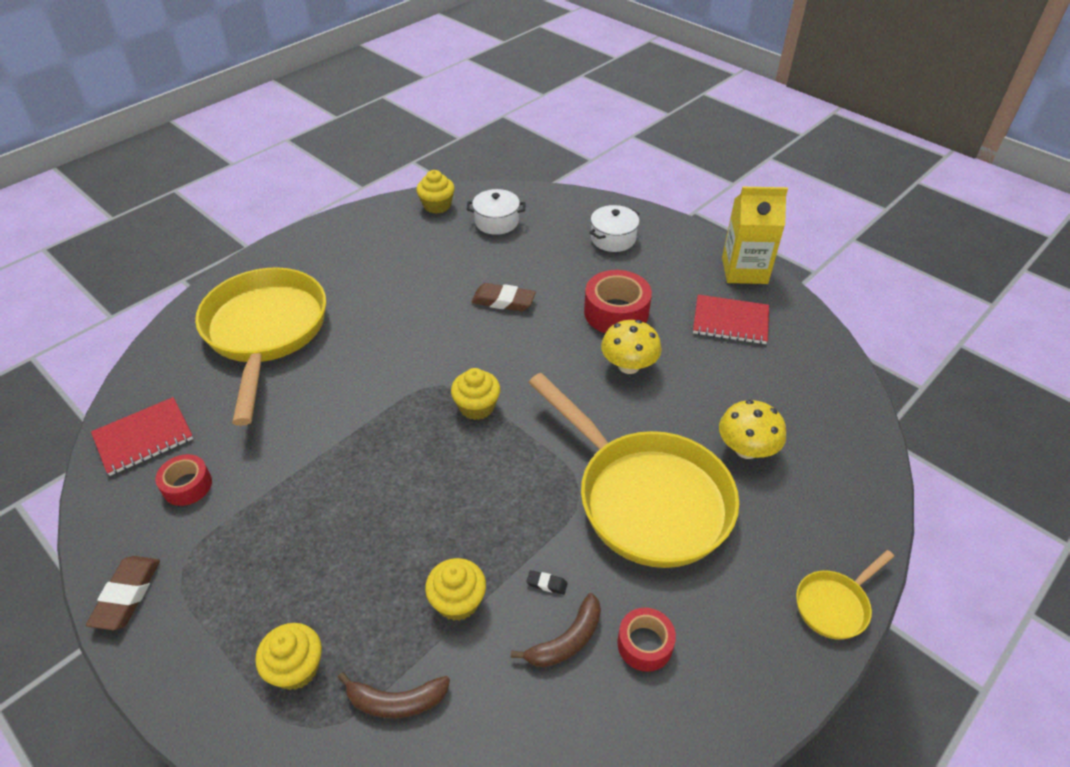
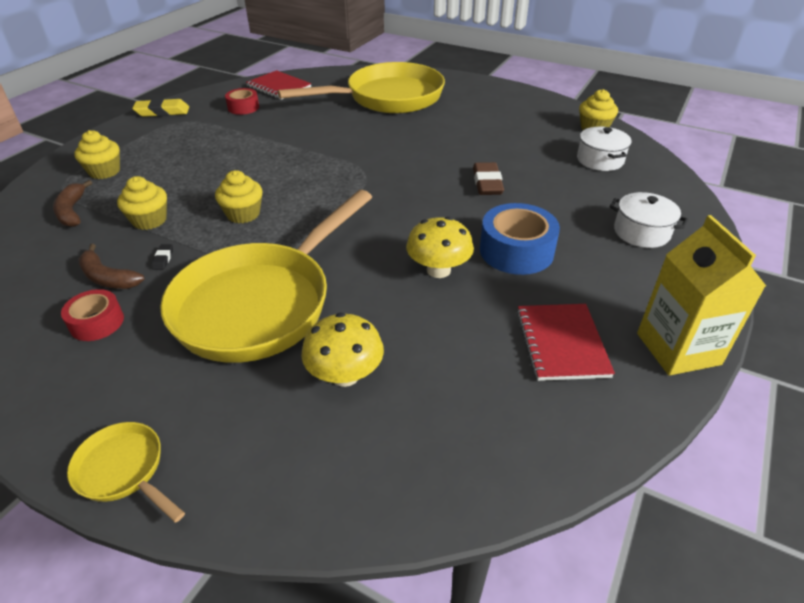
camera: 75 degrees right, 5 degrees down
brown eraser [86,556,160,630] -> yellow eraser [132,99,189,117]
yellow cupcake [451,368,500,420] -> yellow cupcake moved to [215,170,263,223]
red tape [584,270,652,333] -> blue tape [480,203,560,275]

